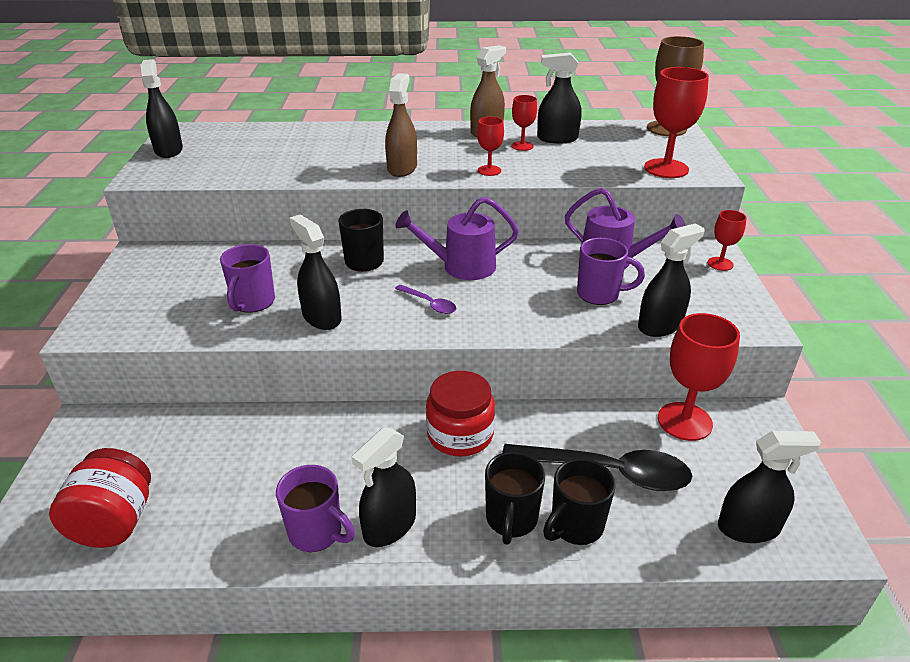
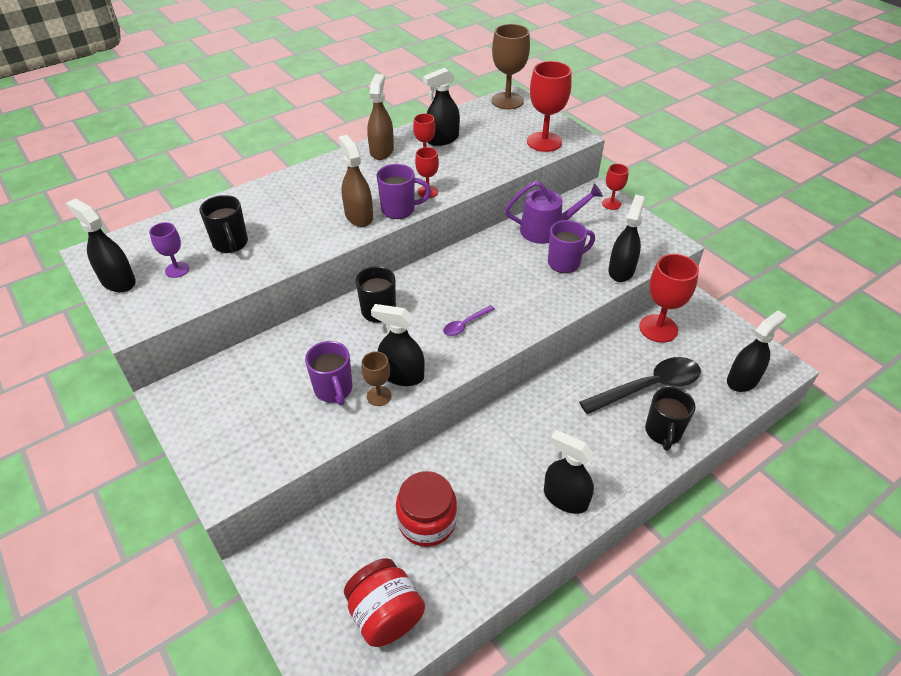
camera: 35 degrees left, 10 degrees up
purple mug [276,465,355,552] -> purple mug moved to [377,164,431,219]
black spray bottle [352,427,416,547] -> black spray bottle turned 120 degrees clockwise [544,430,594,514]
purple watering can [395,197,519,280] -> none
purple spoon [395,285,456,314] -> purple spoon turned 135 degrees clockwise [443,305,495,336]
red jar [426,371,495,457] -> red jar moved to [396,471,457,547]
black mug [485,452,545,545] -> black mug moved to [199,195,248,253]
none -> purple goblet [149,222,189,278]
none -> brown goblet [361,351,392,406]

